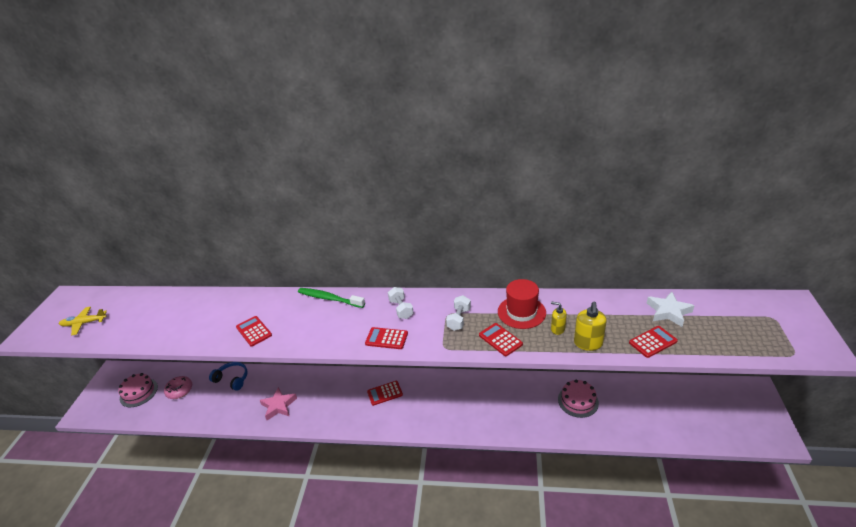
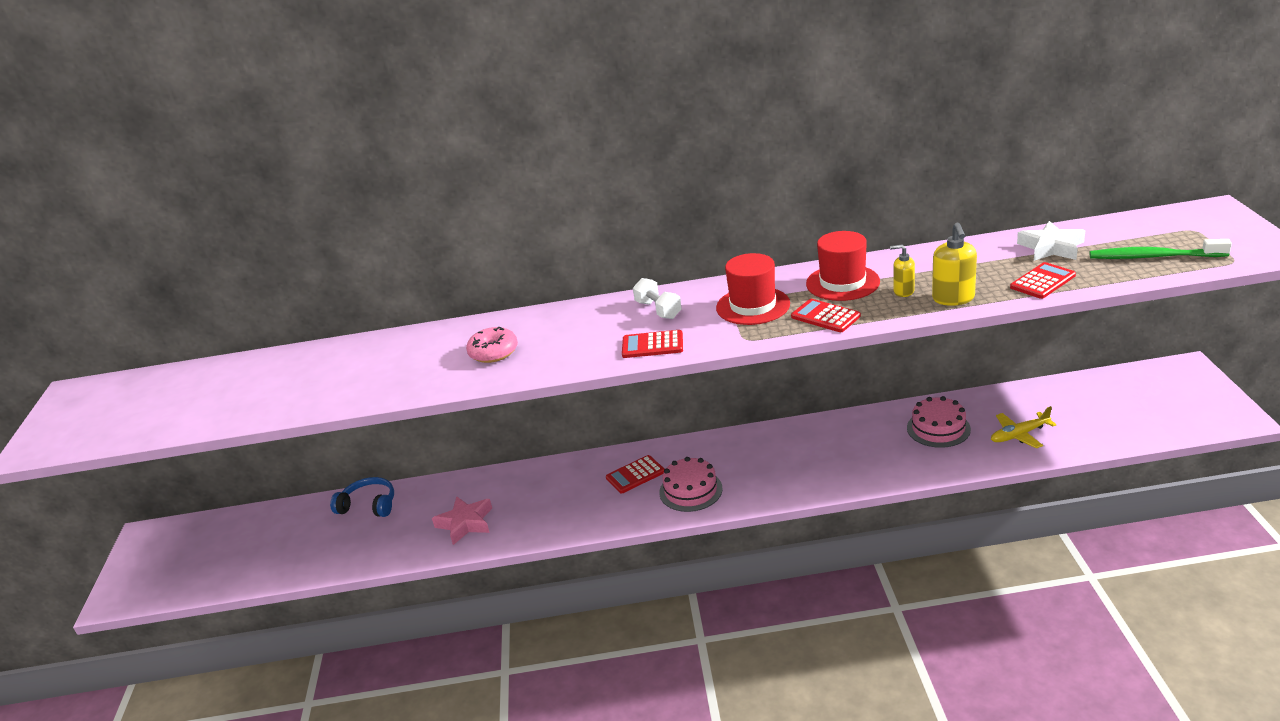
camera: 10 degrees left, 5 degrees down
yellow plane [59,307,107,336] -> yellow plane moved to [991,406,1057,448]
pink cake [118,373,158,407] -> pink cake moved to [659,457,723,512]
pink donut [164,376,192,399] -> pink donut moved to [466,327,518,363]
red calculator [236,316,272,347] -> none
green toothbrush [298,288,365,308] -> green toothbrush moved to [1089,239,1232,259]
white dumbbell [446,295,471,331] -> red hat [716,253,790,325]

